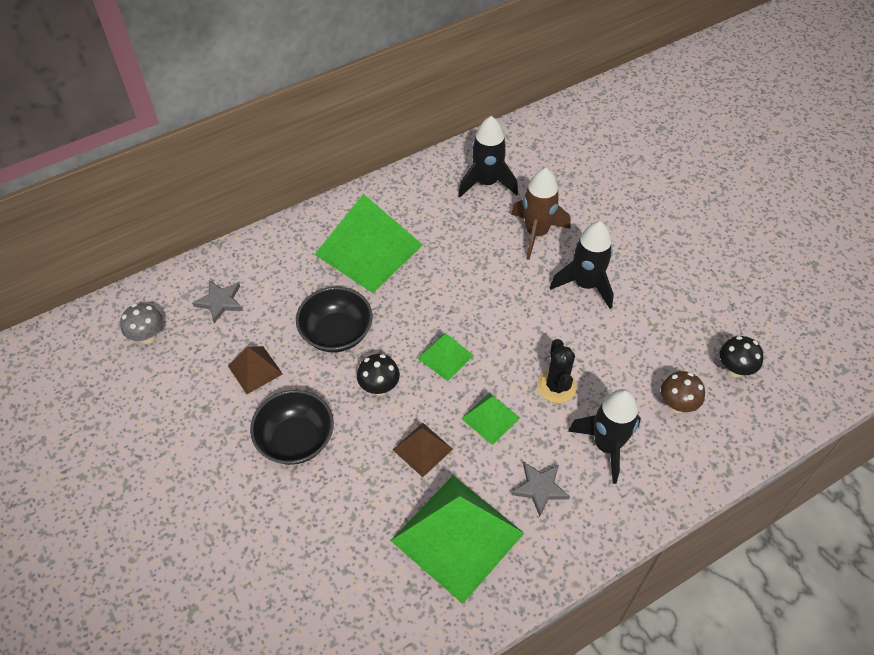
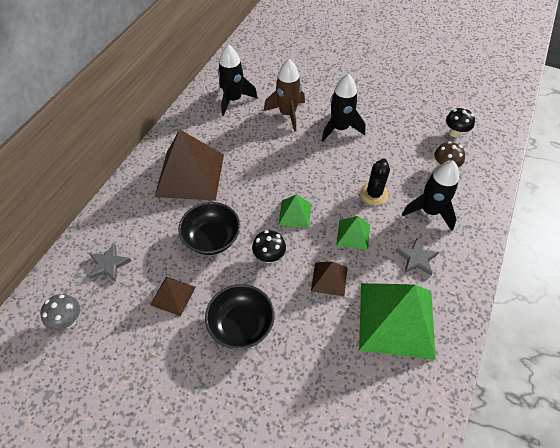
camera: 35 degrees left, 0 degrees up
green pyramid [314,194,423,293] -> brown pyramid [155,129,224,201]
black cactus [537,339,577,403] -> black cactus turned 60 degrees clockwise [360,158,390,205]

